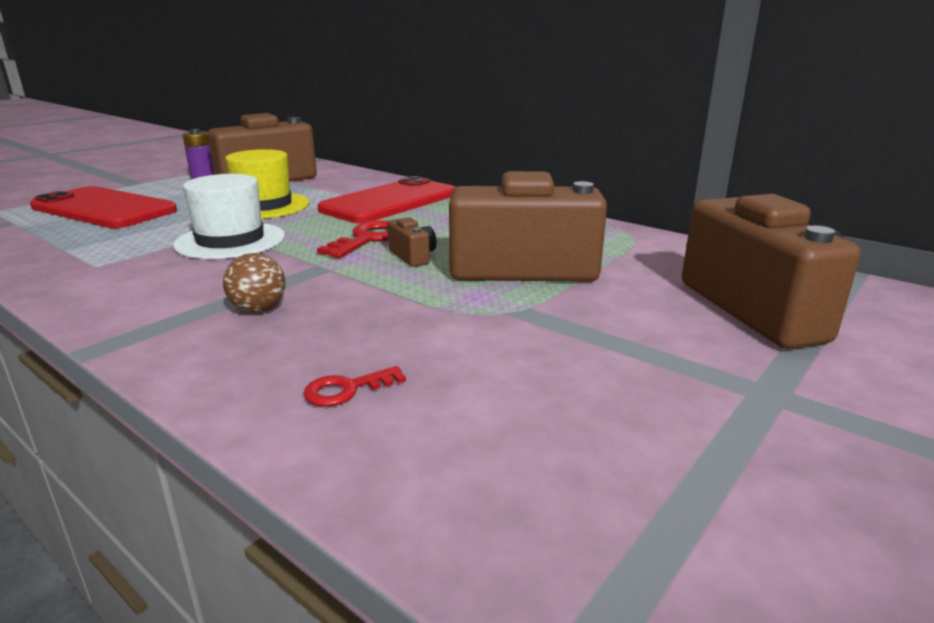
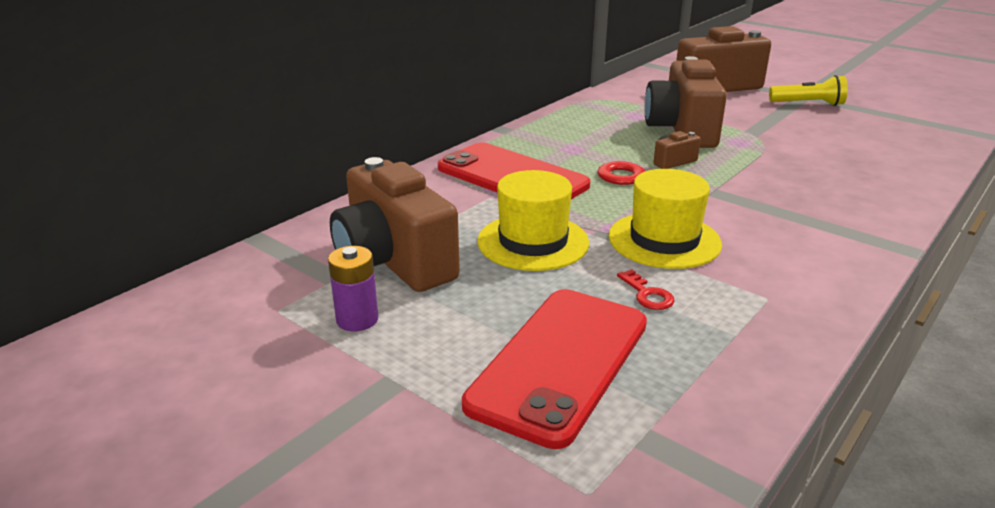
camera: 90 degrees left, 5 degrees up
white hat [173,174,285,259] -> yellow hat [609,169,722,269]
brown ball [223,253,285,313] -> none
red key [303,366,406,407] -> red key moved to [617,269,675,310]
none -> yellow flashlight [769,75,848,106]

